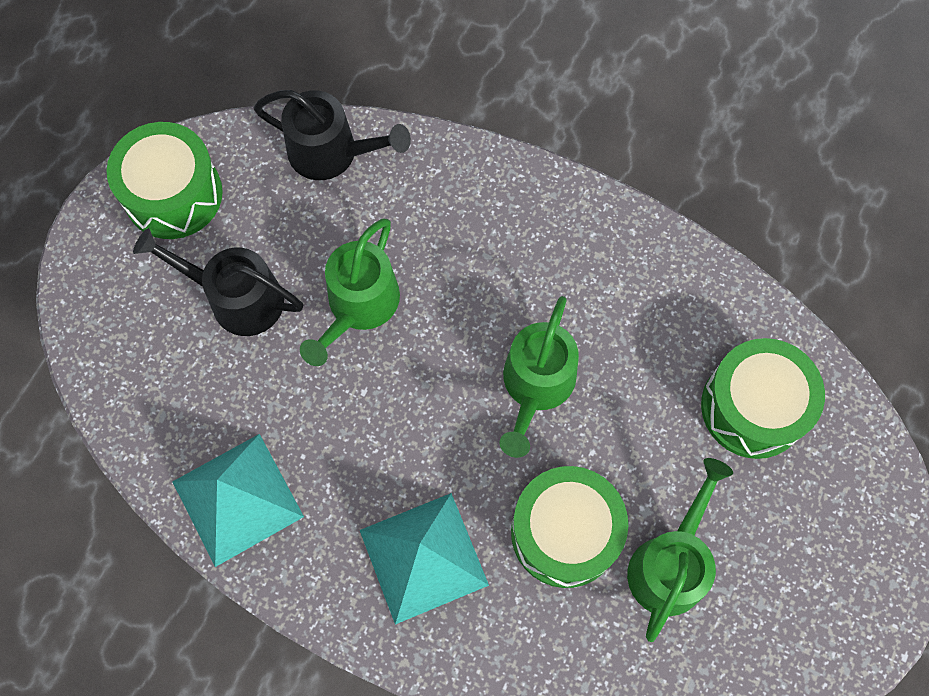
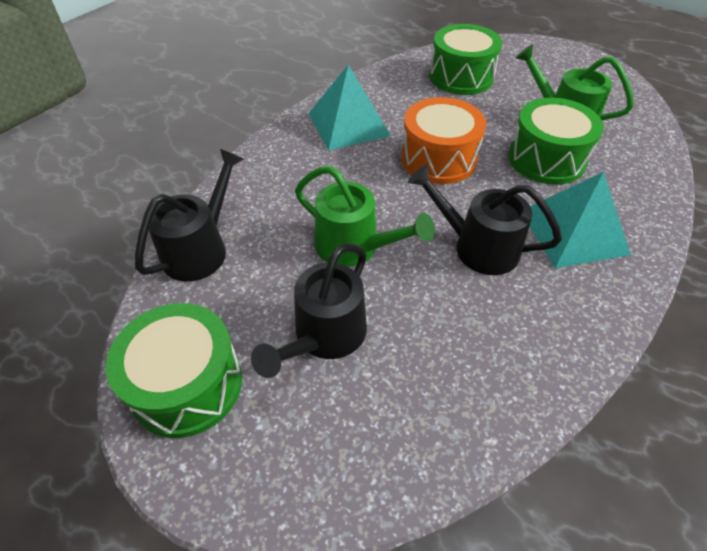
camera: 80 degrees left, 20 degrees down
turquoise pyramid [172,434,304,567] -> turquoise pyramid moved to [309,65,391,150]
green watering can [499,296,579,458] -> orange drum [401,97,486,184]
none -> black watering can [408,164,562,275]

